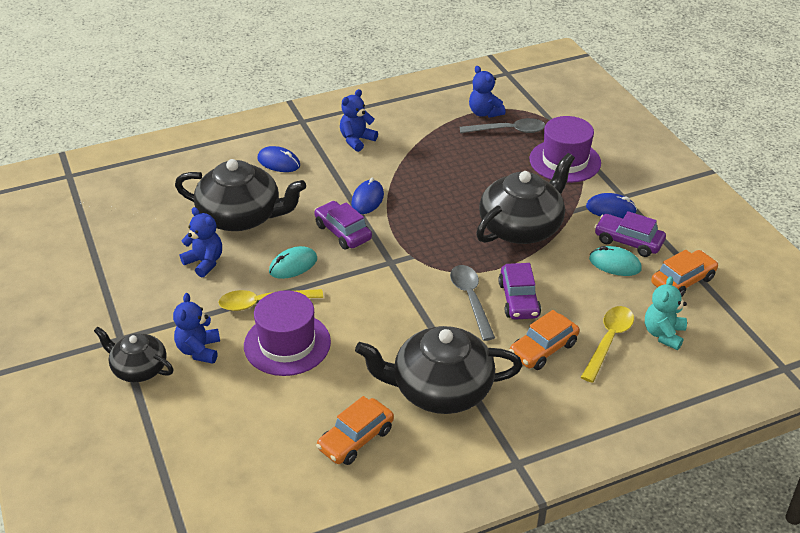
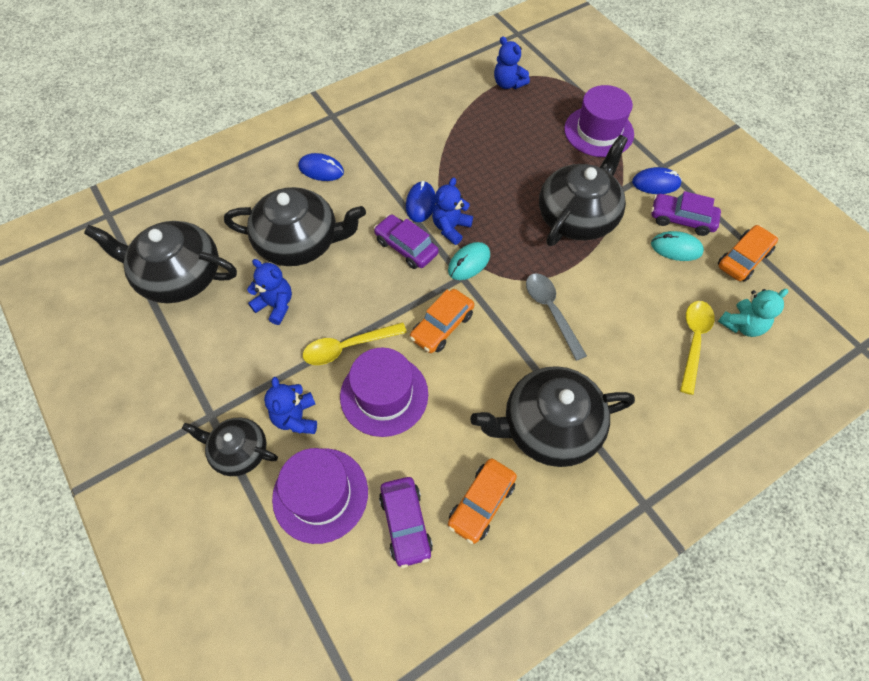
camera: 10 degrees left, 20 degrees up
turquoise mouse [269,246,317,279] -> turquoise mouse moved to [448,242,490,280]
blue teddy bear [340,89,378,152] -> blue teddy bear moved to [432,178,473,245]
grey spoon [460,118,545,133] -> none
purple car [498,263,541,320] -> purple car moved to [379,477,433,568]
orange car [509,310,580,370] -> orange car moved to [410,289,474,353]
turquoise teddy bear [645,276,687,350] -> turquoise teddy bear turned 135 degrees counterclockwise [718,289,788,337]
none -> black teapot [84,221,237,303]
none -> purple hat [272,448,368,544]

